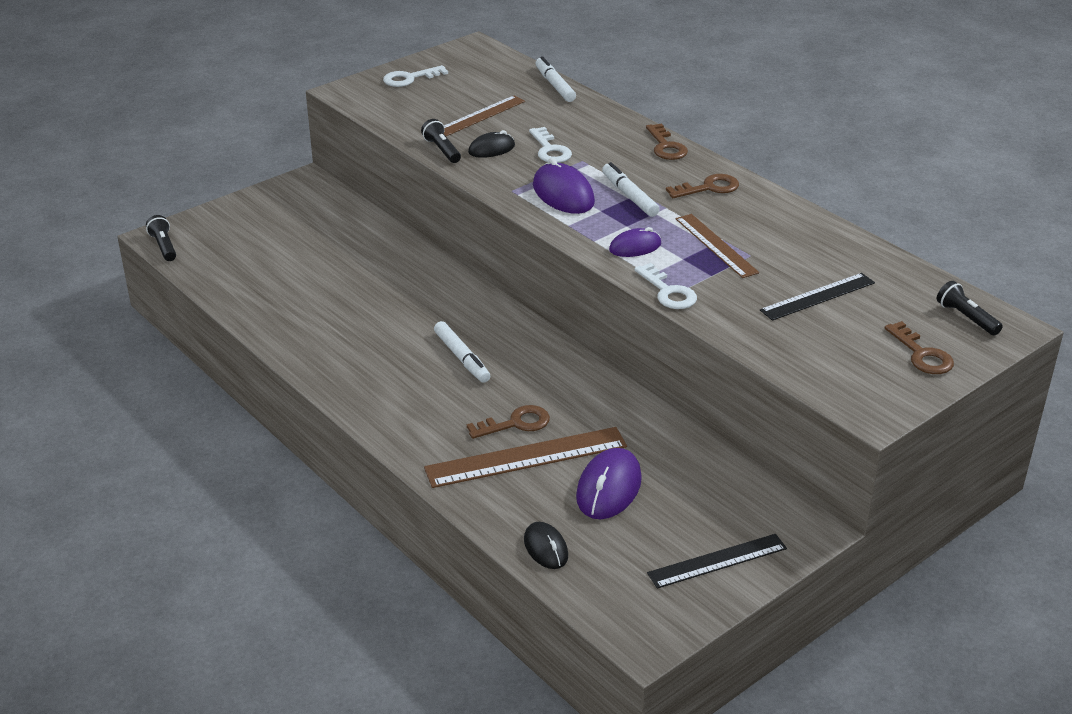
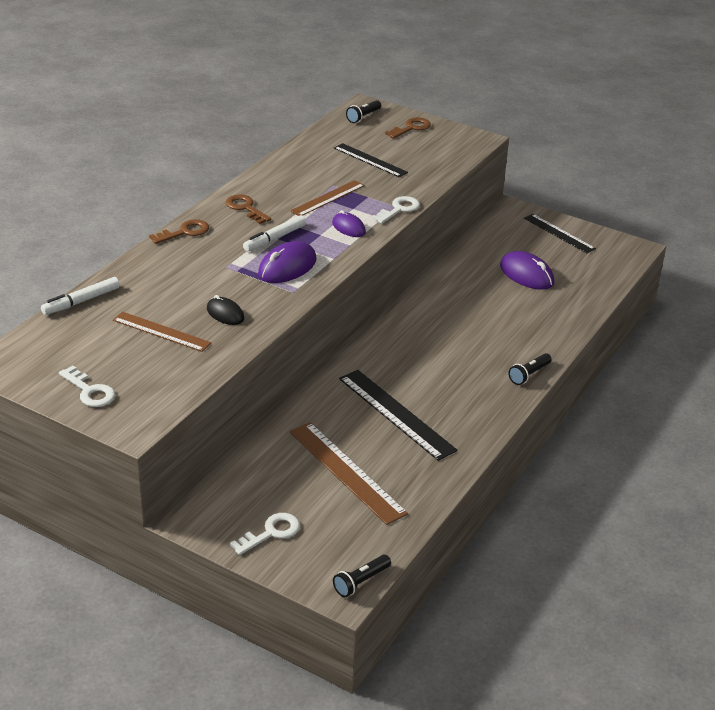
camera: 110 degrees left, 0 degrees up
black flashlight [421,119,461,163] -> black flashlight moved to [508,353,552,385]
brown ruler [424,427,627,488] -> brown ruler moved to [289,422,408,525]
white marker [434,321,490,383] -> none
brown key [467,405,550,439] -> none
black mouse [524,522,568,569] -> none
white key [529,127,572,163] -> white key moved to [230,513,300,555]
purple mouse [576,448,642,519] -> purple mouse turned 45 degrees clockwise [500,251,555,290]
none -> black ruler [339,370,457,461]

